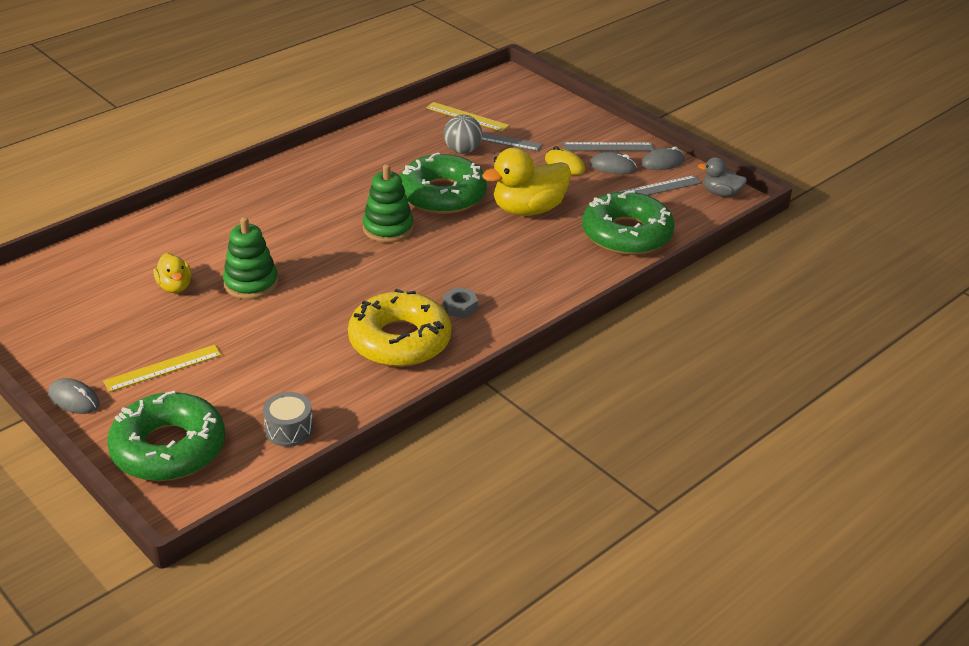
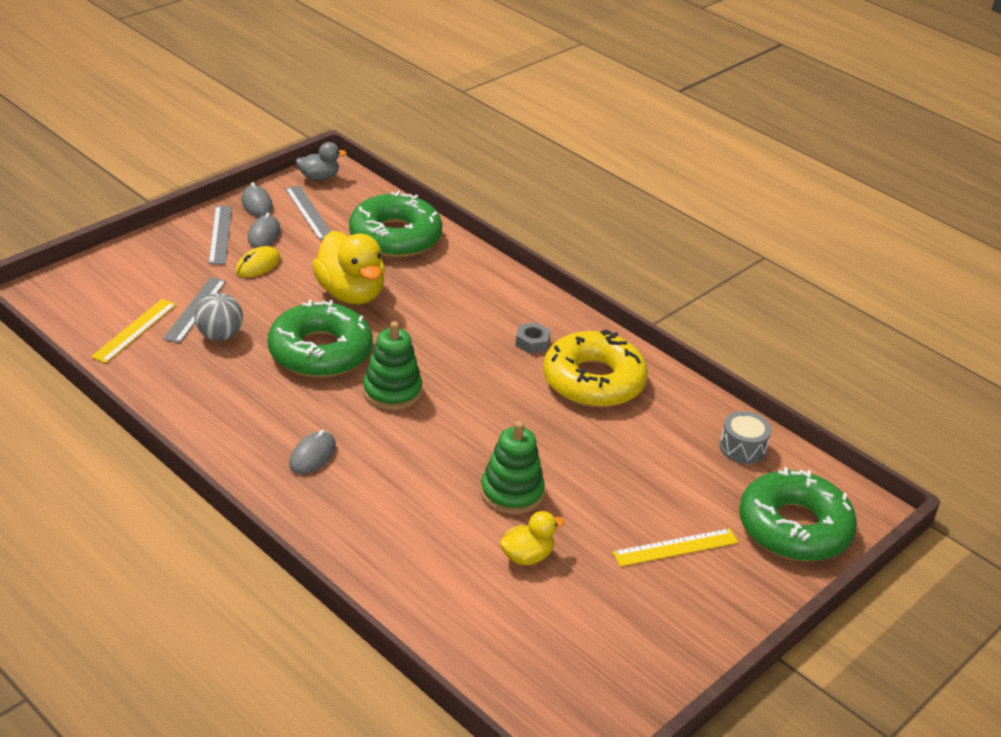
camera: 95 degrees left, 0 degrees up
grey mouse [48,378,100,414] -> grey mouse moved to [289,430,336,474]
yellow ruler [103,345,221,392] -> yellow ruler turned 75 degrees counterclockwise [612,528,739,567]
grey duck [698,157,747,197] -> grey duck turned 120 degrees counterclockwise [296,142,347,181]

